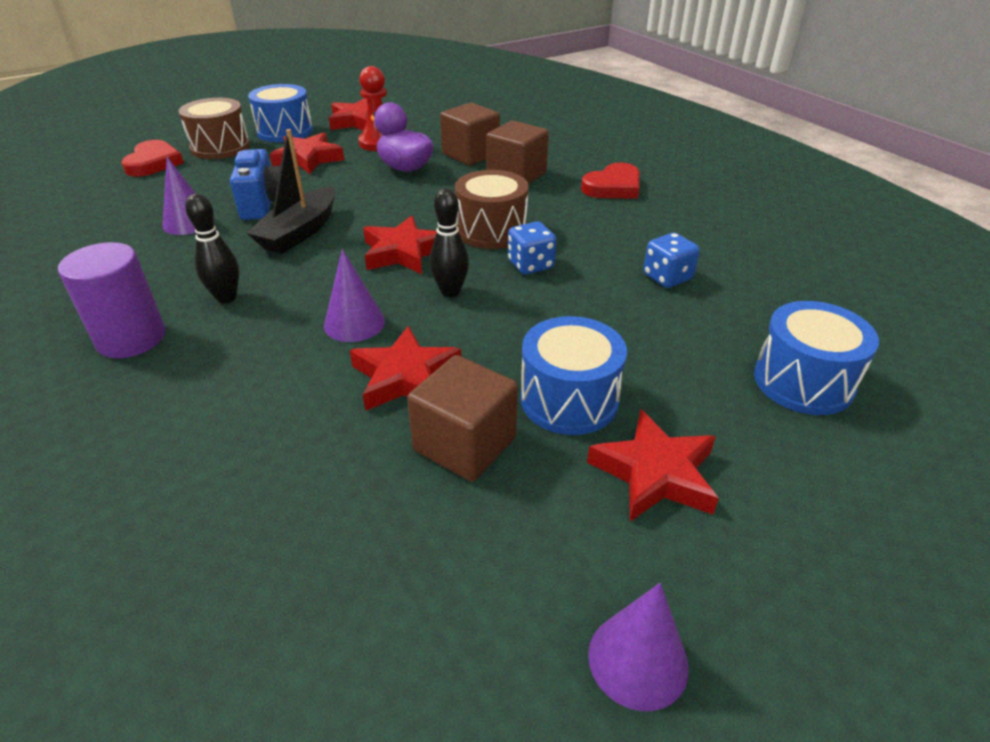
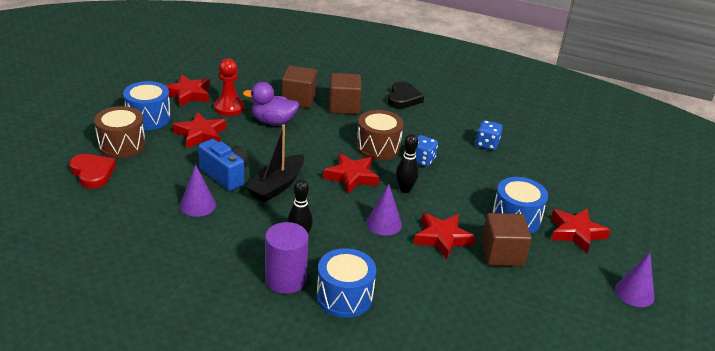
camera: 40 degrees left, 5 degrees down
black boat [247,129,336,254] -> black boat turned 45 degrees clockwise [245,124,304,202]
red heart [581,163,640,199] -> black heart [387,82,424,109]
blue drum [754,301,879,415] -> blue drum moved to [317,248,376,318]

